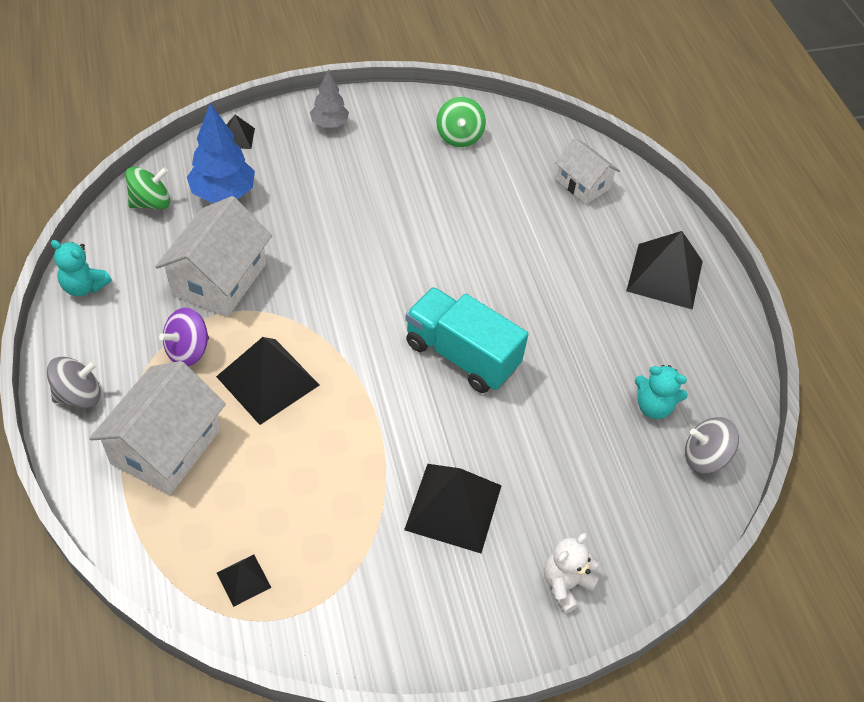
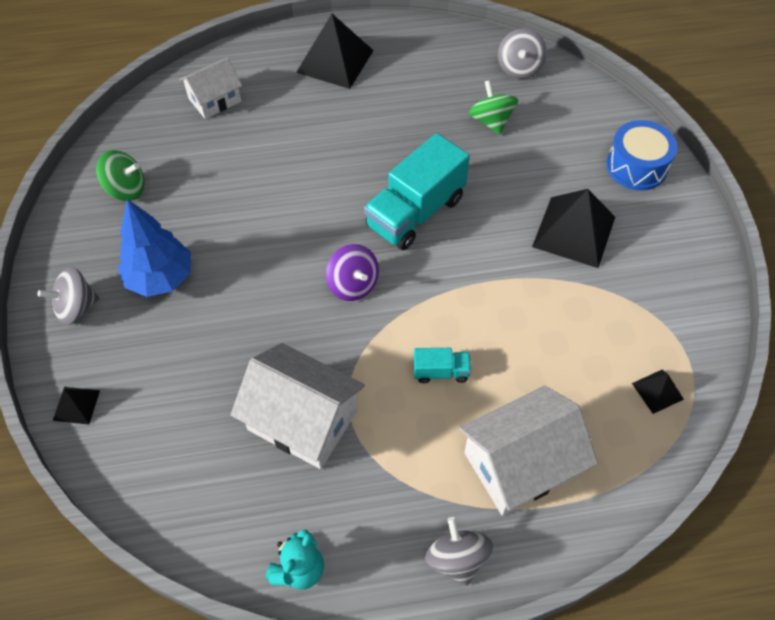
camera: 80 degrees left, 5 degrees up
white house [89,361,226,495] -> white house turned 60 degrees counterclockwise [459,386,598,516]
green spinning top [125,167,170,209] -> green spinning top moved to [469,80,518,134]
purple spinning top [159,308,209,367] -> purple spinning top moved to [326,244,379,301]
blue tree [187,103,255,203] -> blue tree moved to [118,199,191,297]
black pyramid [216,337,320,425] -> turquoise truck [413,348,471,383]
grey tree [310,69,349,127] -> grey spinning top [38,267,100,325]
white teddy bear [544,533,600,613] -> blue drum [606,120,678,190]
turquoise teddy bear [635,365,688,419] -> none

